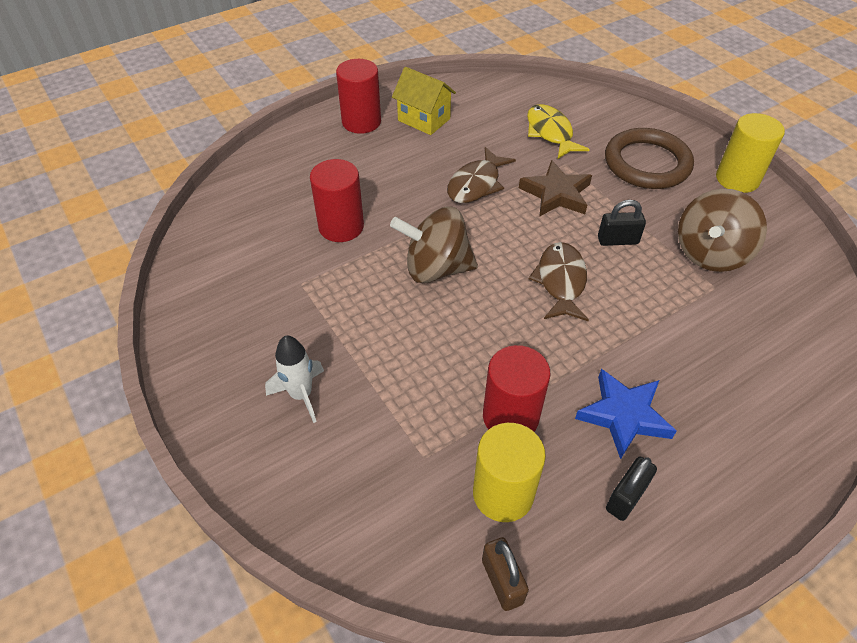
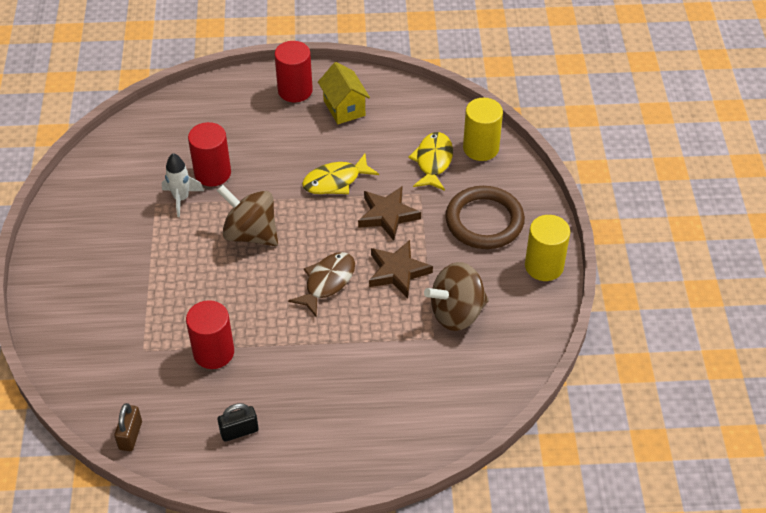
camera: 30 degrees right, 0 degrees up
white rocket [265,335,324,423] -> white rocket moved to [162,153,204,217]
brown fish [447,147,516,203] -> yellow fish [302,154,379,194]
yellow cylinder [473,423,546,522] -> yellow cylinder moved to [463,98,503,161]
blue star [575,369,676,459] -> none
black padlock [598,200,646,246] -> brown star [369,240,433,298]

